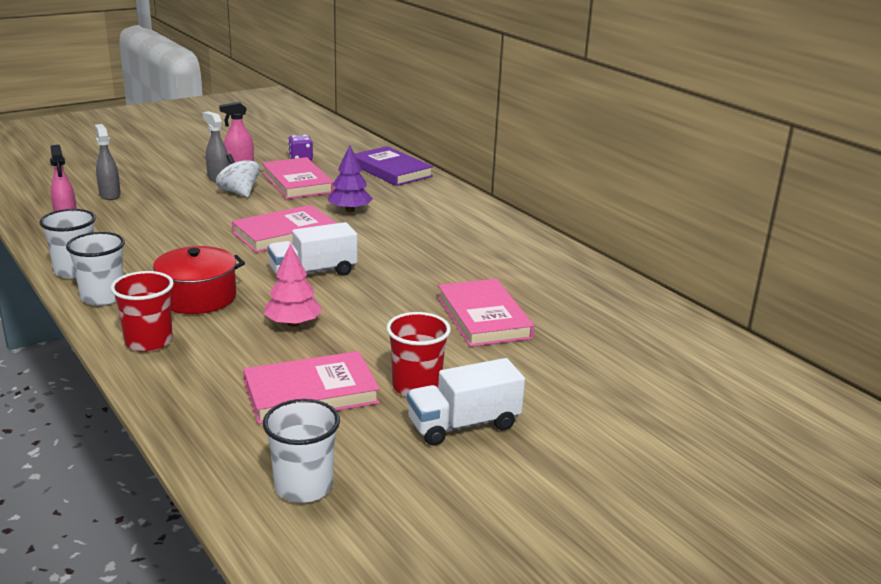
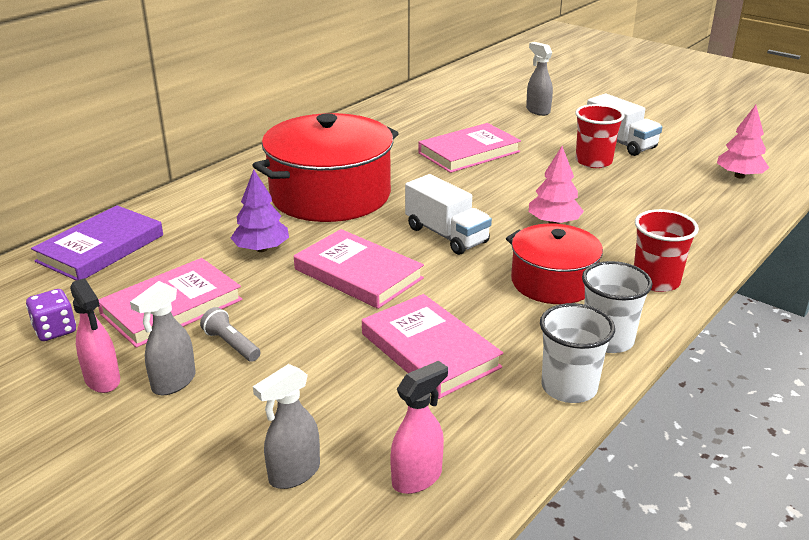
camera: 105 degrees left, 5 degrees up
white spinning top [216,154,260,197] -> grey flashlight [200,307,261,362]
pink book [243,351,380,424] -> pink book moved to [362,294,503,399]
white cup [263,399,340,503] -> pink tree [717,105,769,178]
none -> red pot [252,113,399,222]
none -> grey spray bottle [526,42,553,116]

